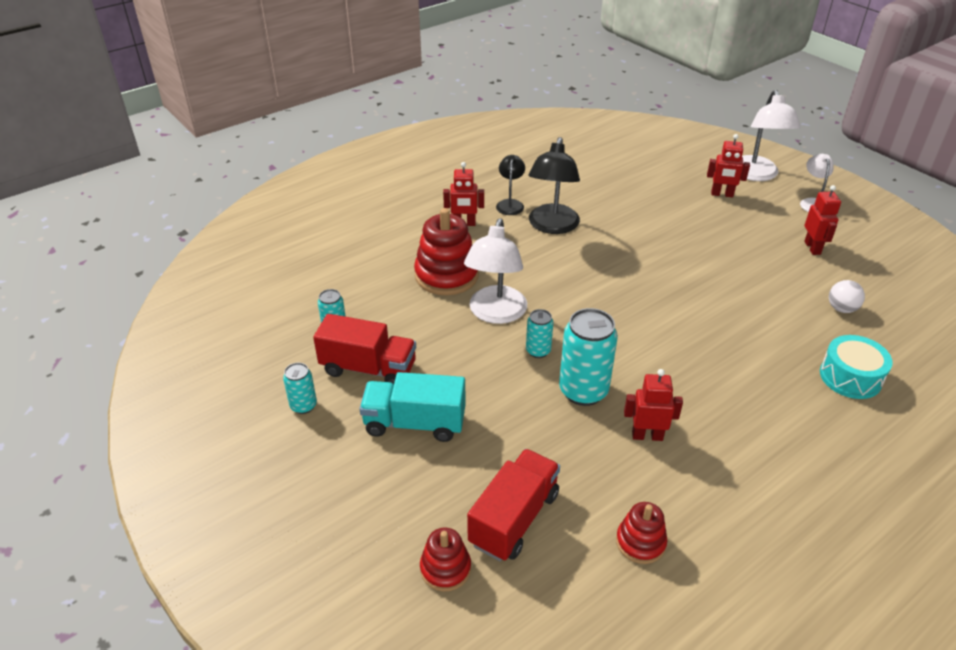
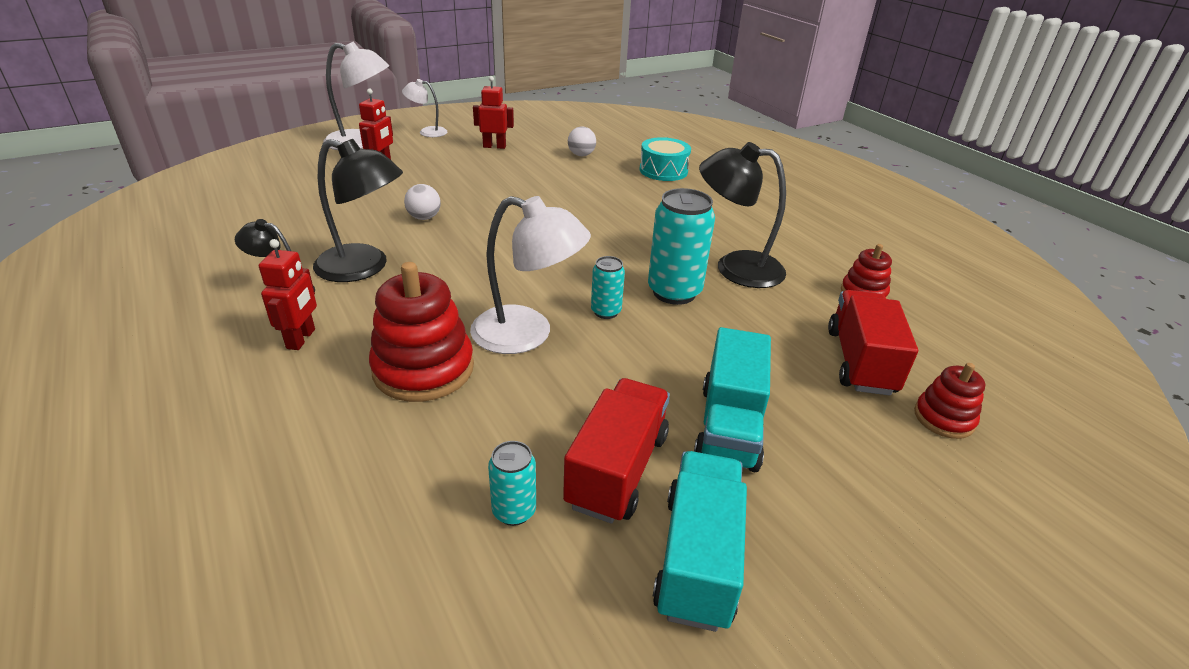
camera: 85 degrees left, 5 degrees down
turquoise can [283,363,317,414] -> turquoise truck [653,451,747,632]
red truck [467,449,560,561] -> red truck turned 60 degrees clockwise [828,290,918,396]
red robot [624,369,683,441] -> black lamp [699,142,786,288]
none -> white ball [404,184,441,220]

